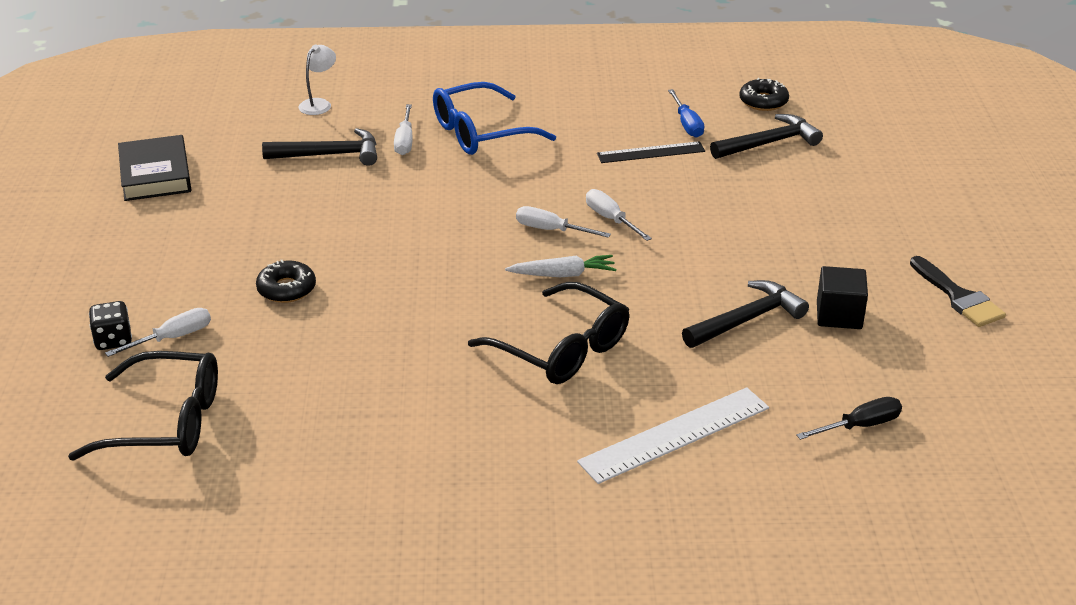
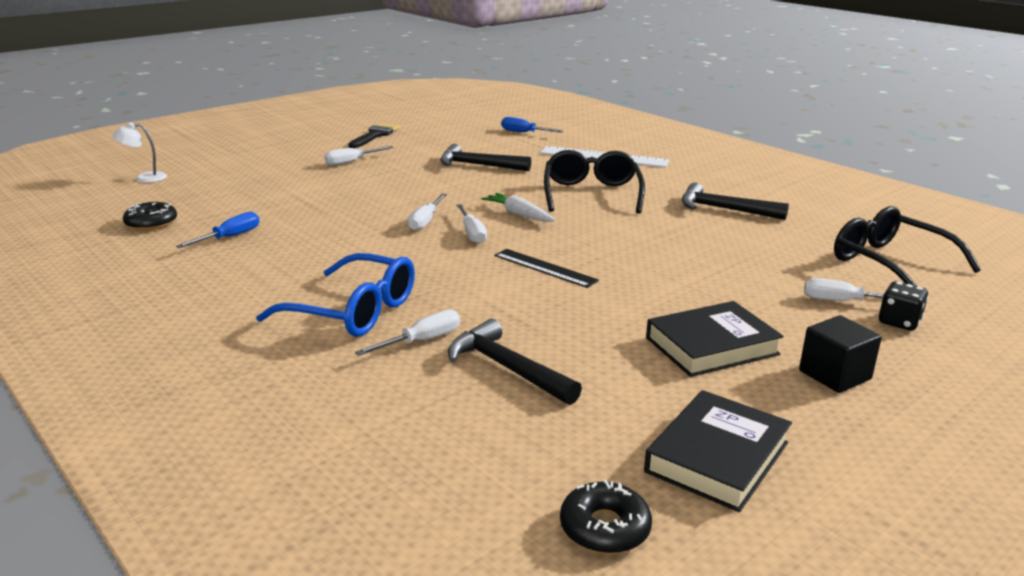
camera: 130 degrees left, 10 degrees down
black donut [256,260,316,303] -> black donut moved to [560,480,652,554]
white lamp [299,44,336,115] -> white lamp moved to [112,122,167,183]
black ruler [597,141,705,163] -> black ruler moved to [495,249,599,288]
black hammer [710,114,823,159] -> black hammer moved to [682,183,789,220]
black screwdriver [796,397,902,440] -> blue screwdriver [501,117,564,133]
black cube [817,266,868,329] -> black cube moved to [799,315,882,393]
none -> white screwdriver [324,146,394,166]
none -> black book [646,301,784,377]

